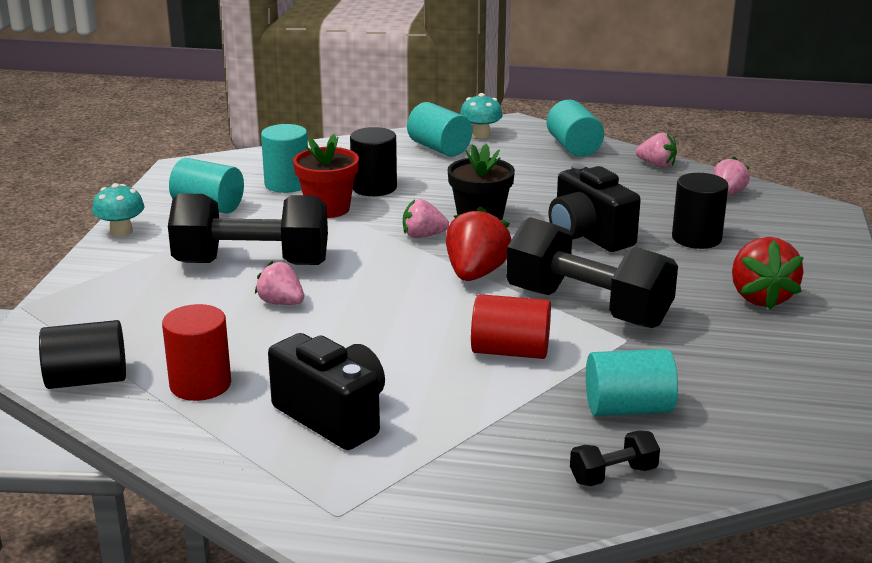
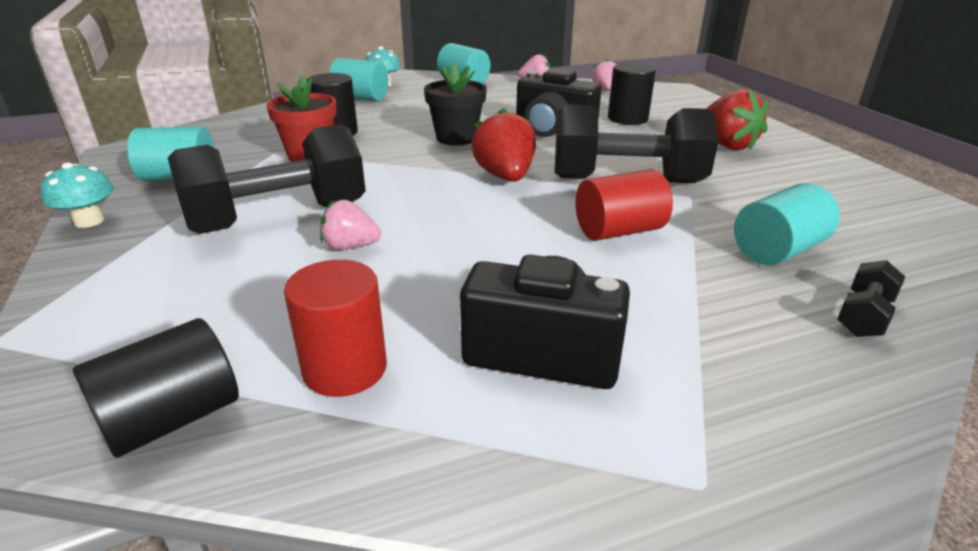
camera: 30 degrees left, 5 degrees up
turquoise cylinder [261,124,308,193] -> none
pink strawberry [403,199,449,238] -> none

